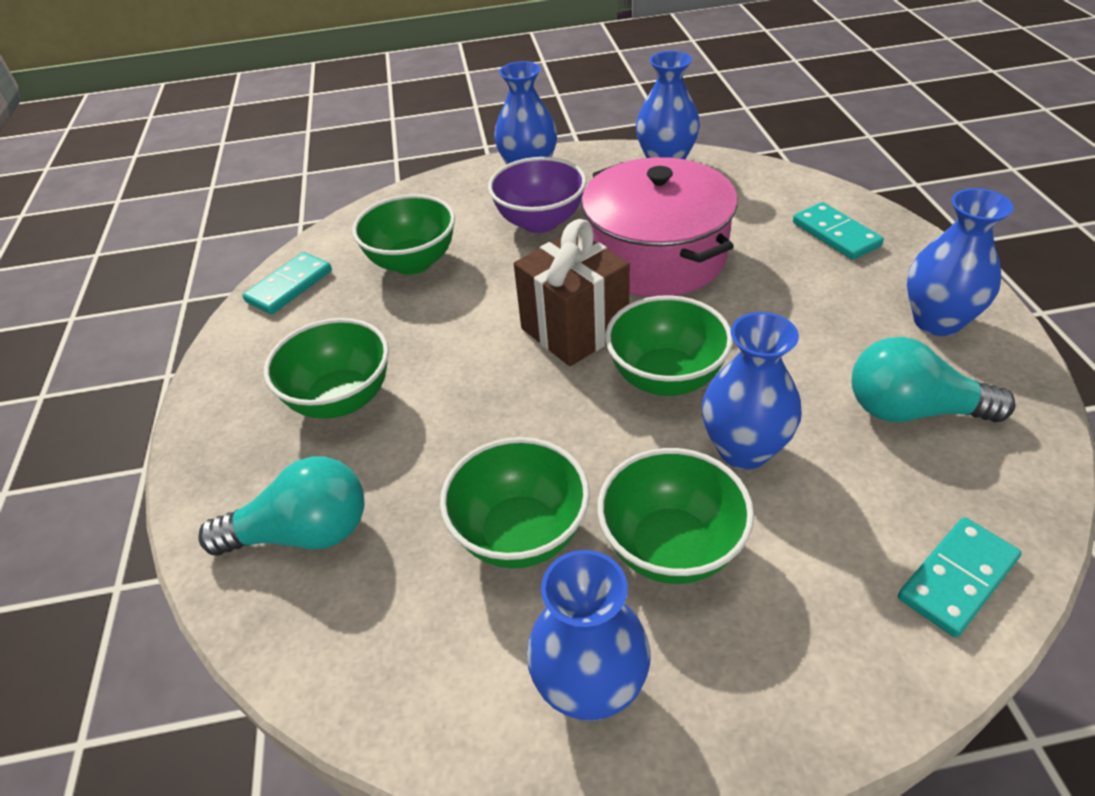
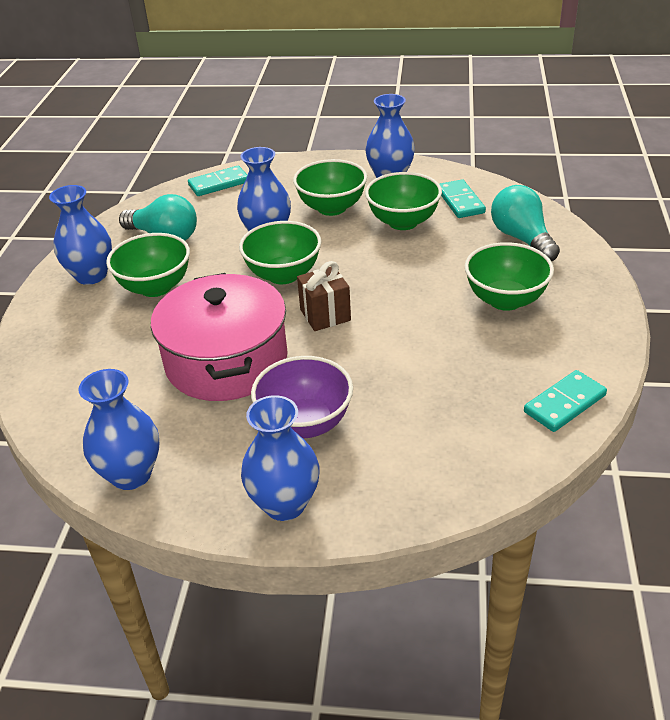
camera: 165 degrees left, 5 degrees down
turquoise light bulb [198,456,364,556] -> turquoise light bulb turned 60 degrees clockwise [491,185,560,261]
green bowl [352,194,455,275] -> green bowl moved to [106,233,190,297]
brown gift [514,219,630,366] -> brown gift [297,261,351,331], size x0.66
turquoise domino [793,202,884,260] -> turquoise domino moved to [440,179,486,218]

